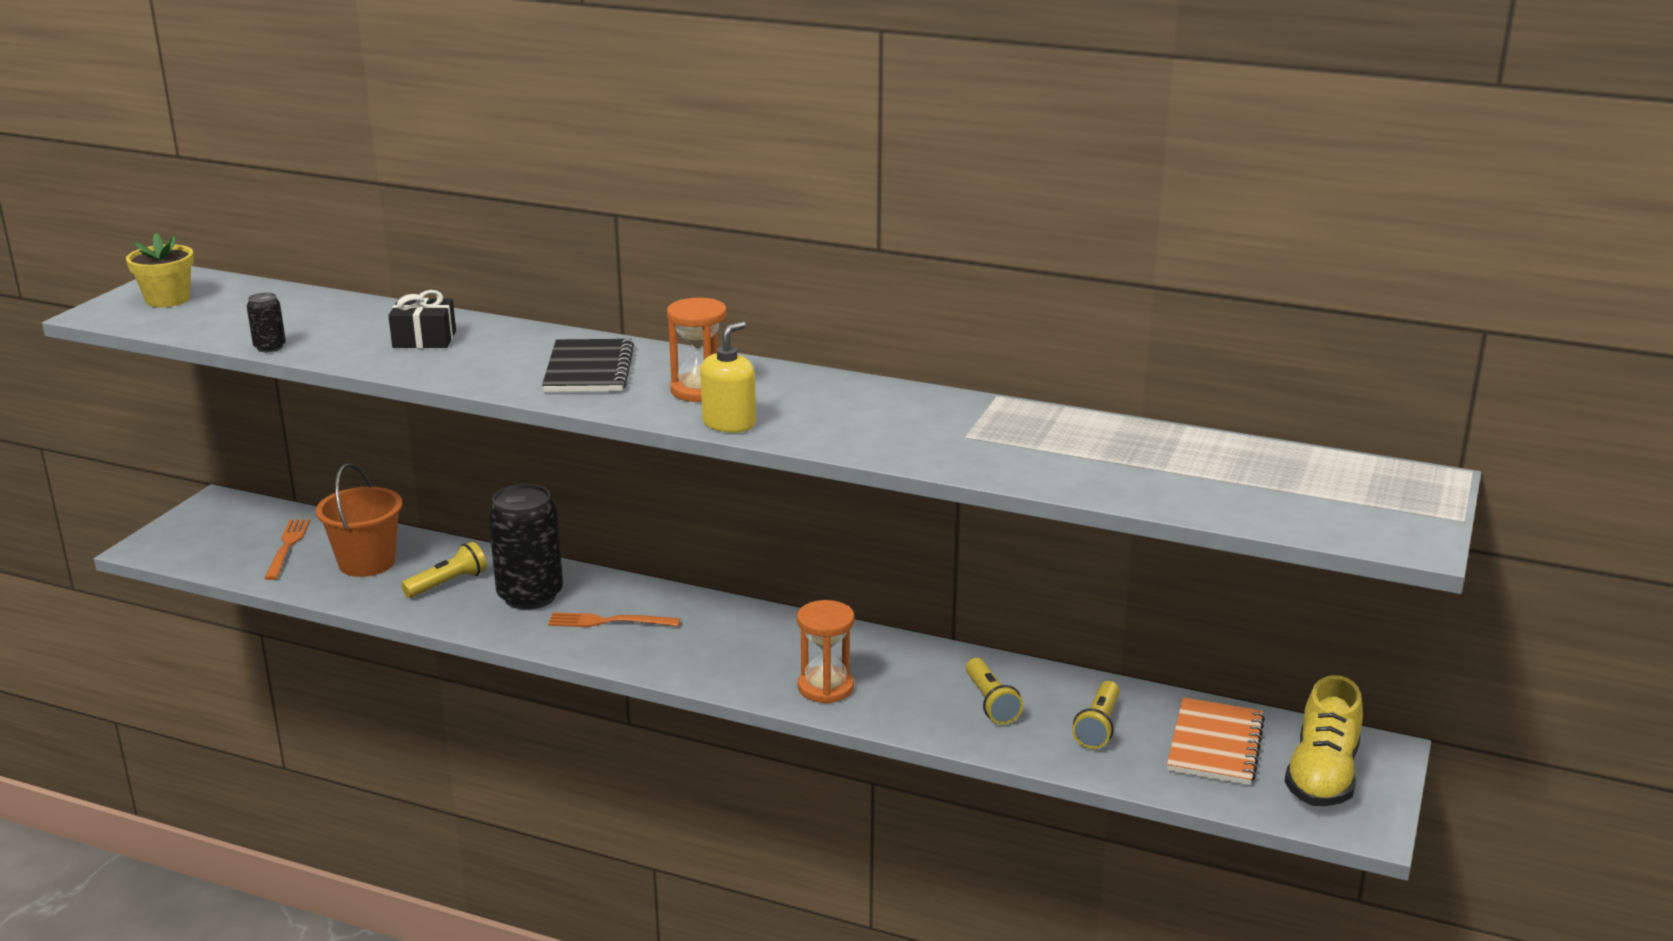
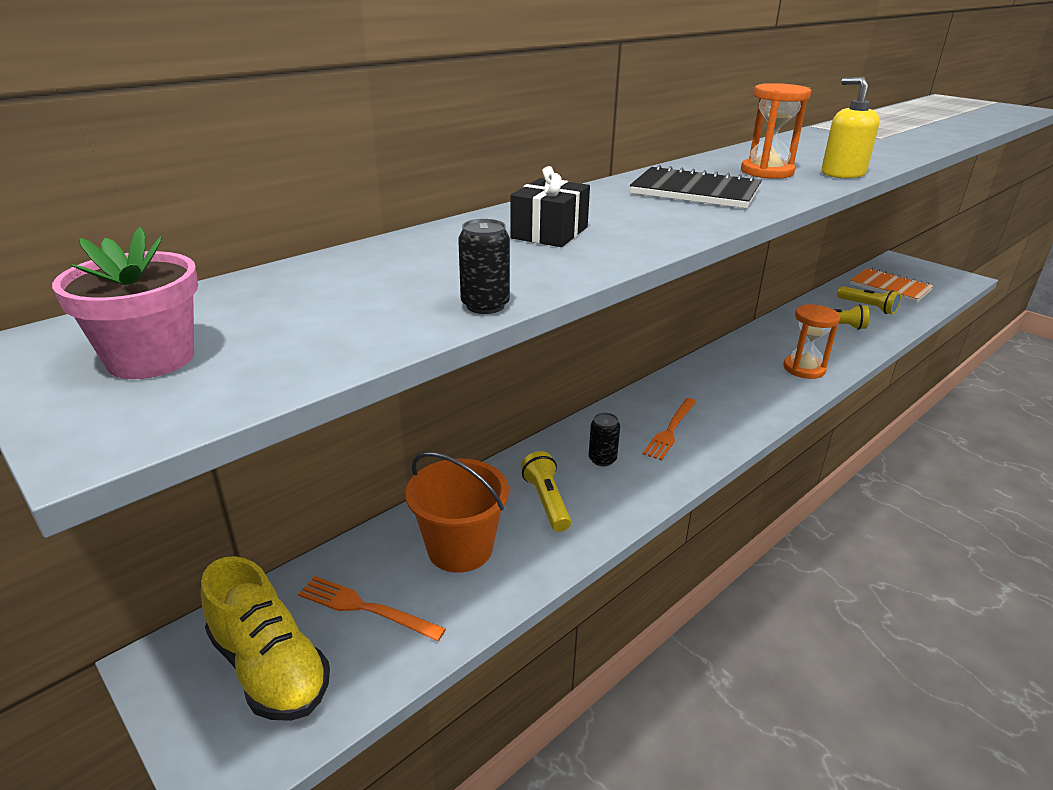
camera: 65 degrees left, 5 degrees up
yellow flower pot [126,233,194,307] -> pink flower pot [52,227,198,379]
black can [488,484,563,610] -> black can [589,413,620,466], size x0.45
yellow shoe [1284,675,1363,806] -> yellow shoe moved to [201,556,330,721]

